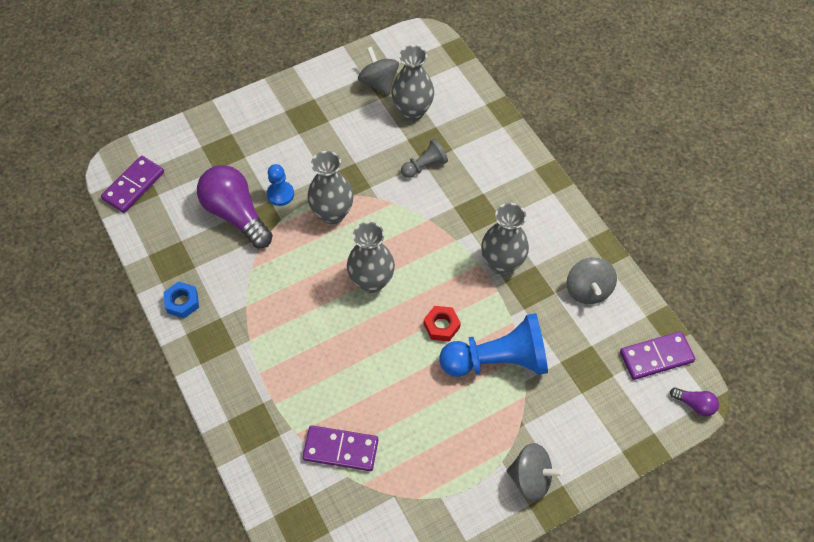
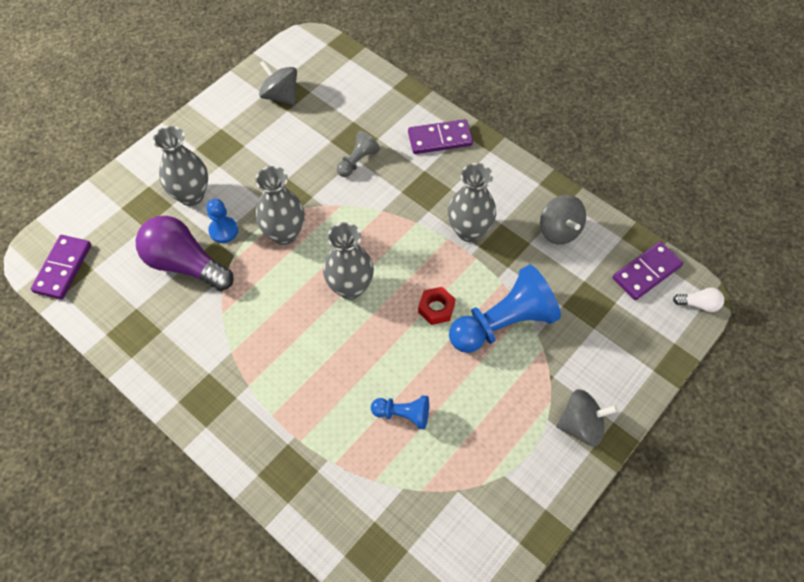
camera: 20 degrees left, 0 degrees up
blue nut [163,281,199,318] -> none
purple domino [302,425,378,471] -> purple domino moved to [408,119,473,154]
grey vase [391,45,434,121] -> grey vase moved to [153,126,208,206]
purple light bulb [670,387,719,416] -> white light bulb [673,287,724,312]
none -> blue pawn [371,395,429,429]

